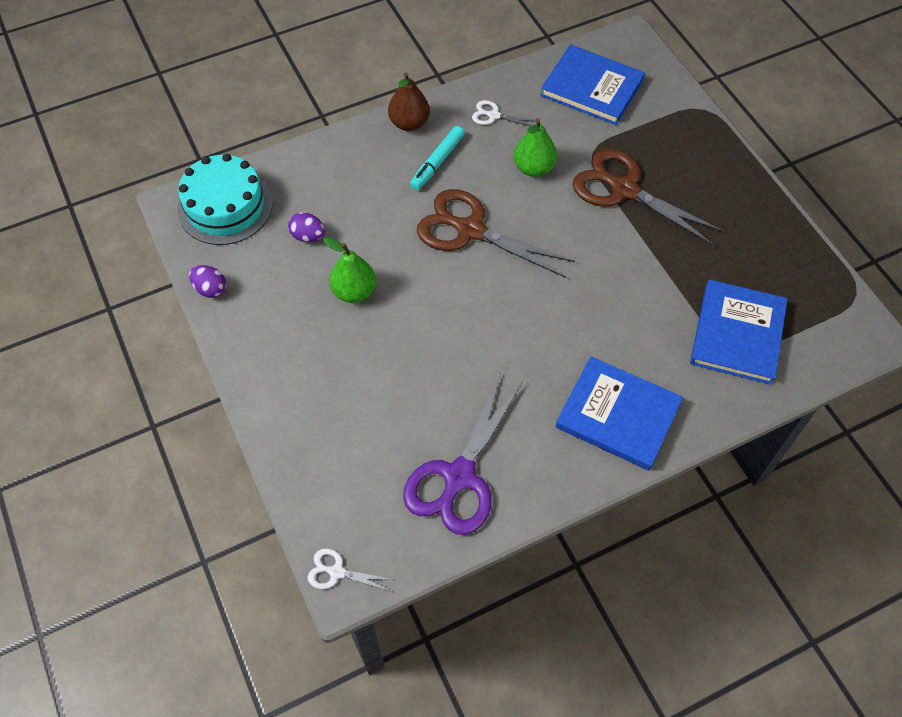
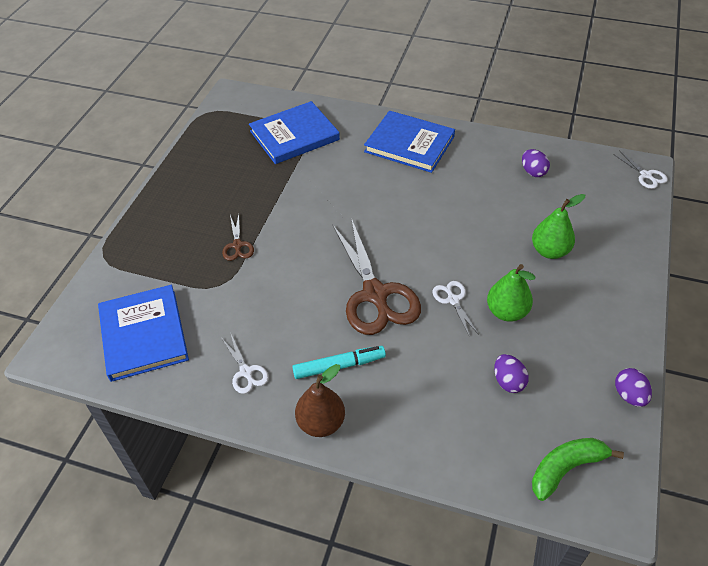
camera: 135 degrees left, 10 degrees down
turquoise cake [177,153,273,245] -> green banana [532,438,624,501]
purple scissors [403,372,523,535] -> purple egg [522,149,550,177]
green pear [514,118,557,177] -> green pear moved to [532,194,585,259]
blue book [555,356,683,471] -> blue book turned 45 degrees counterclockwise [364,111,455,173]
brown scissors [572,148,724,246] -> brown scissors [222,214,254,261], size x0.45
none -> white scissors [433,281,479,337]

